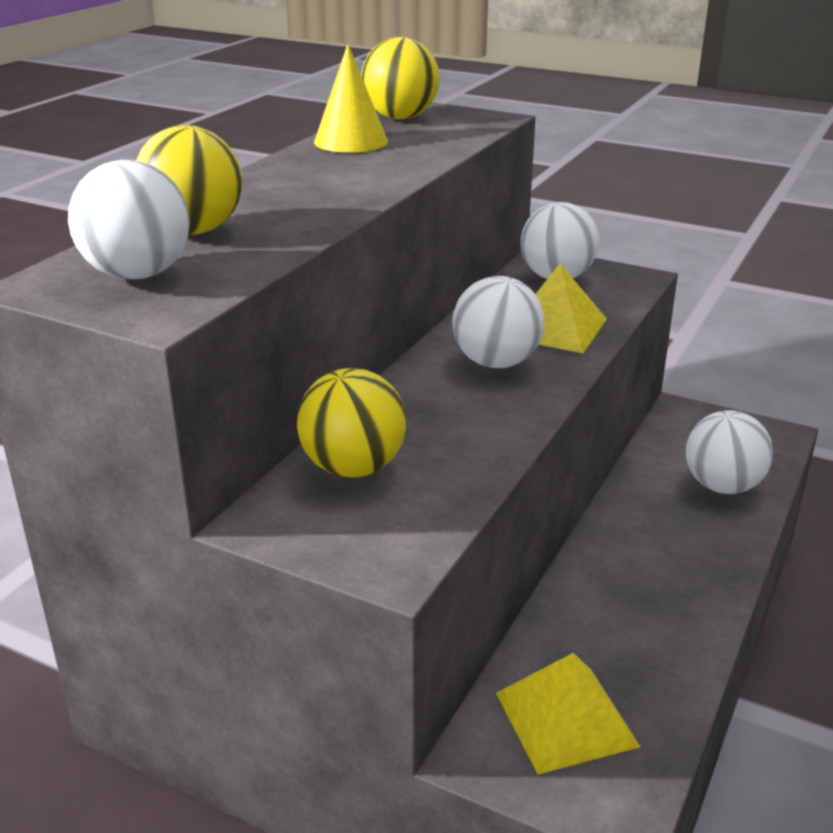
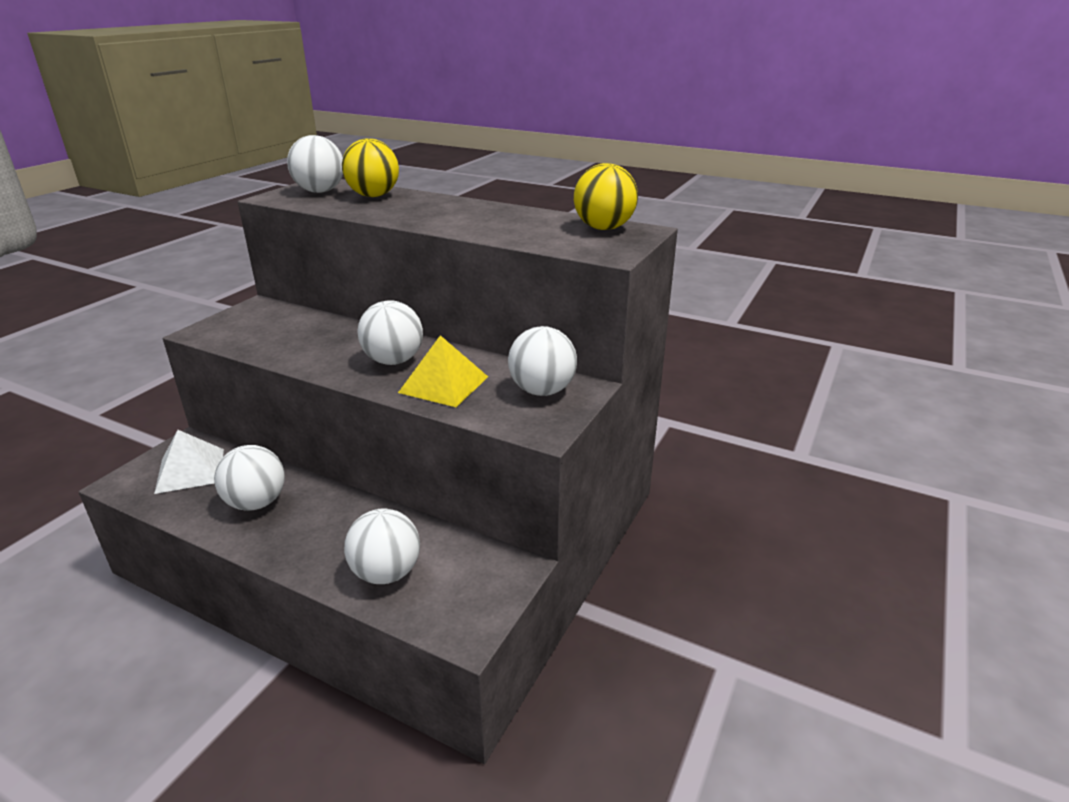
camera: 90 degrees right, 0 degrees up
yellow ball [297,368,406,478] -> none
yellow cone [314,44,388,153] -> none
yellow pyramid [496,653,640,774] -> white pyramid [154,430,224,494]
none -> white ball [214,445,285,511]

